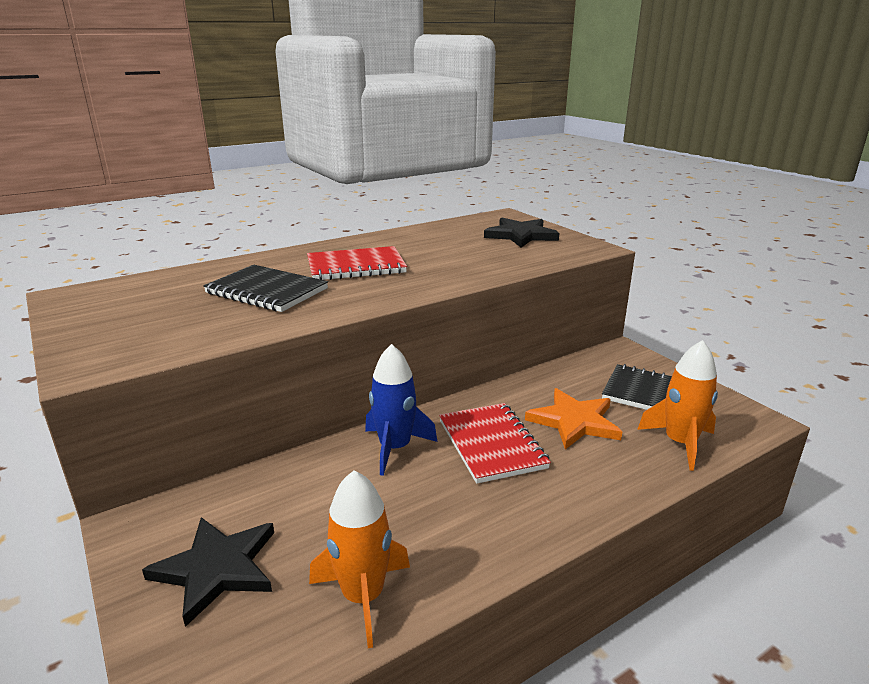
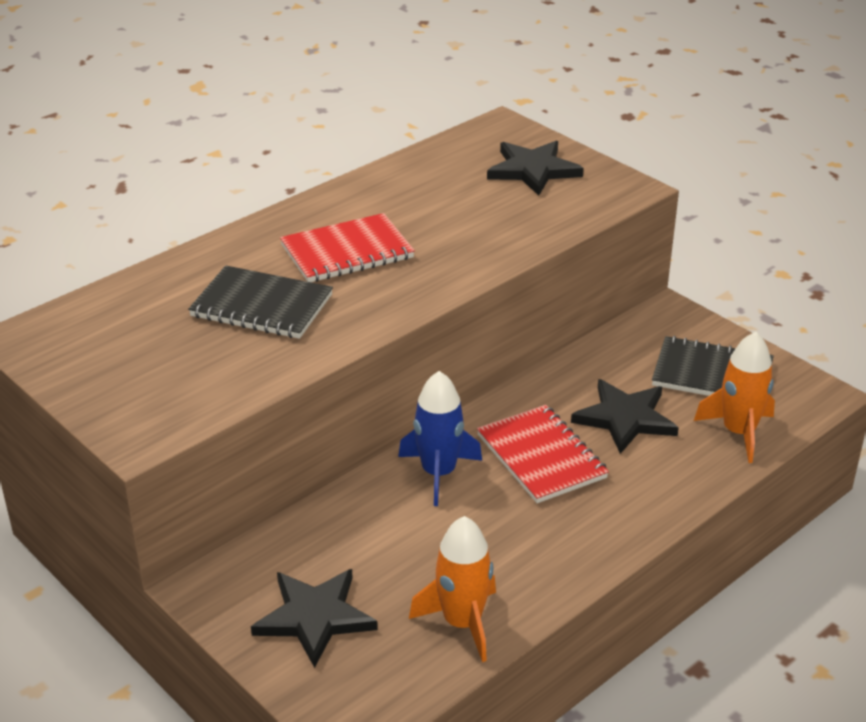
camera: 10 degrees left, 10 degrees up
orange star [525,388,622,450] -> black star [571,379,679,454]

